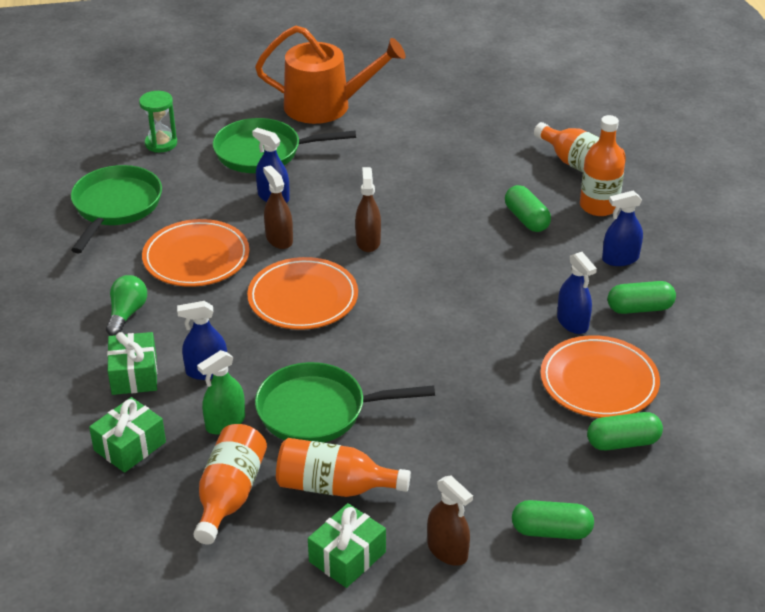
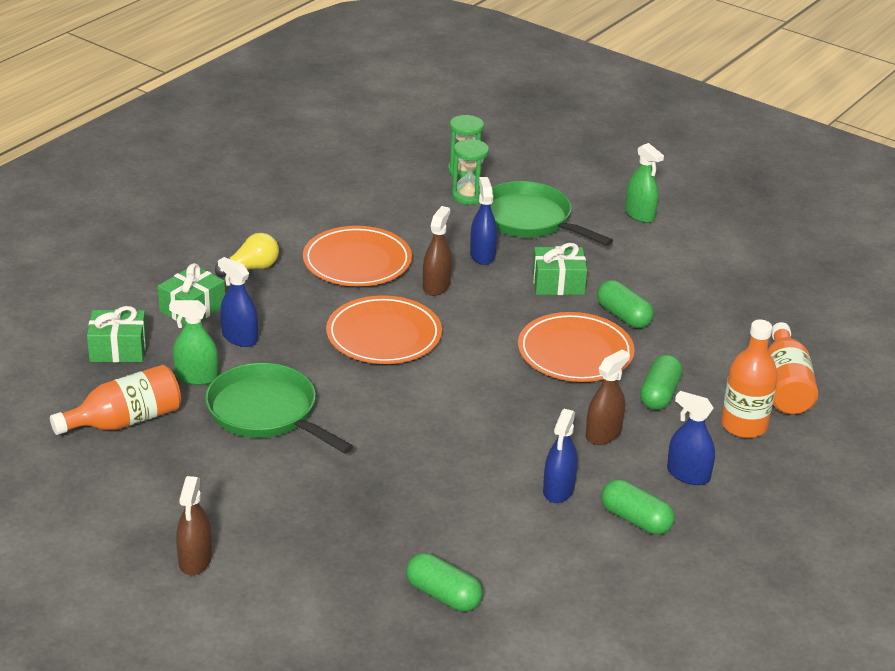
camera: 45 degrees right, 5 degrees down
green pan [71,165,162,253] -> none
green light bulb [106,275,147,336] -> yellow light bulb [215,233,279,277]
orange watering can [255,26,406,124] -> green spray bottle [625,143,664,223]
orange bottle [276,438,411,497] -> none
green gift [308,503,386,588] -> green gift moved to [532,243,587,295]
brown spray bottle [355,167,381,252] -> brown spray bottle moved to [586,349,630,445]
green capsule [512,500,594,539] -> green capsule moved to [597,280,654,328]
orange plate [540,335,660,418] -> orange plate moved to [518,312,635,382]
none -> green hourglass [452,139,489,205]

